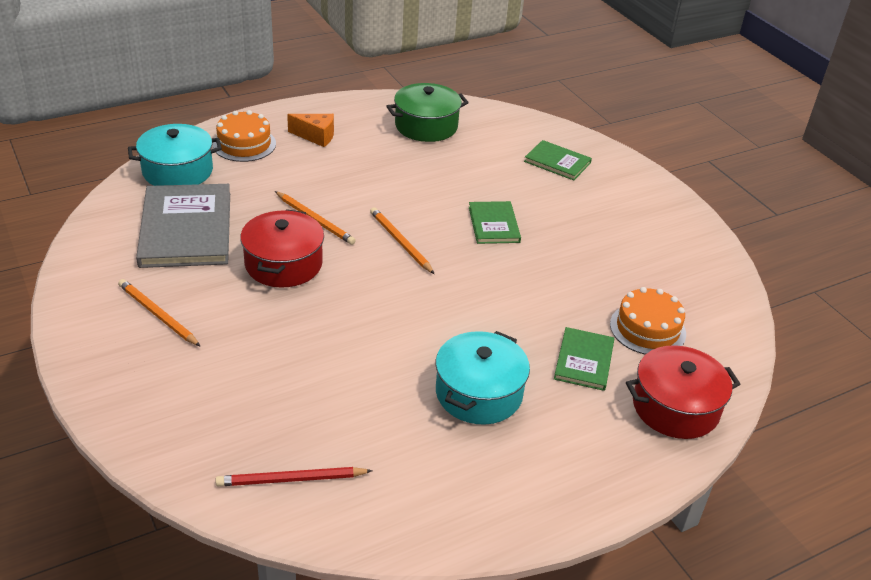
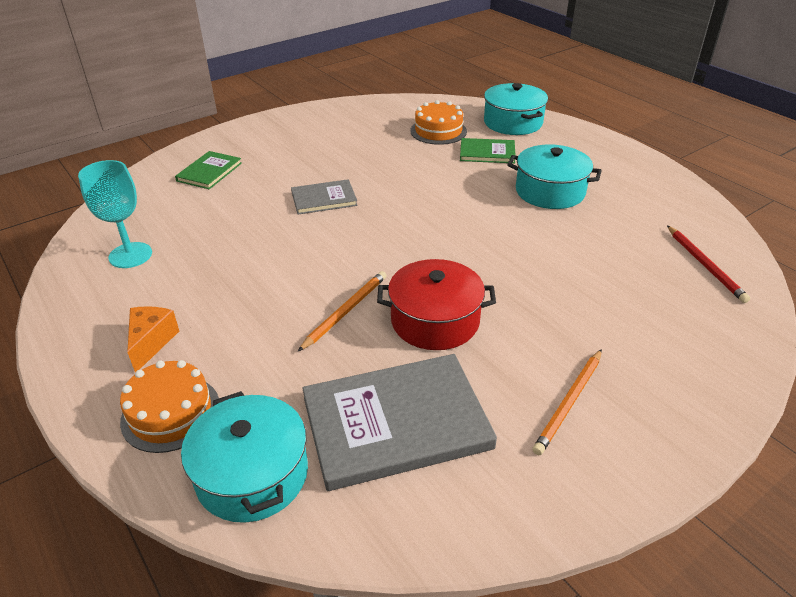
camera: 95 degrees left, 0 degrees up
orange pencil [370,207,434,274] -> none
green pot [386,83,469,142] -> turquoise goblet [78,160,152,268]
green book [469,201,521,244] -> grey book [291,179,358,215]
red pot [626,345,740,439] -> turquoise pot [484,83,548,135]

